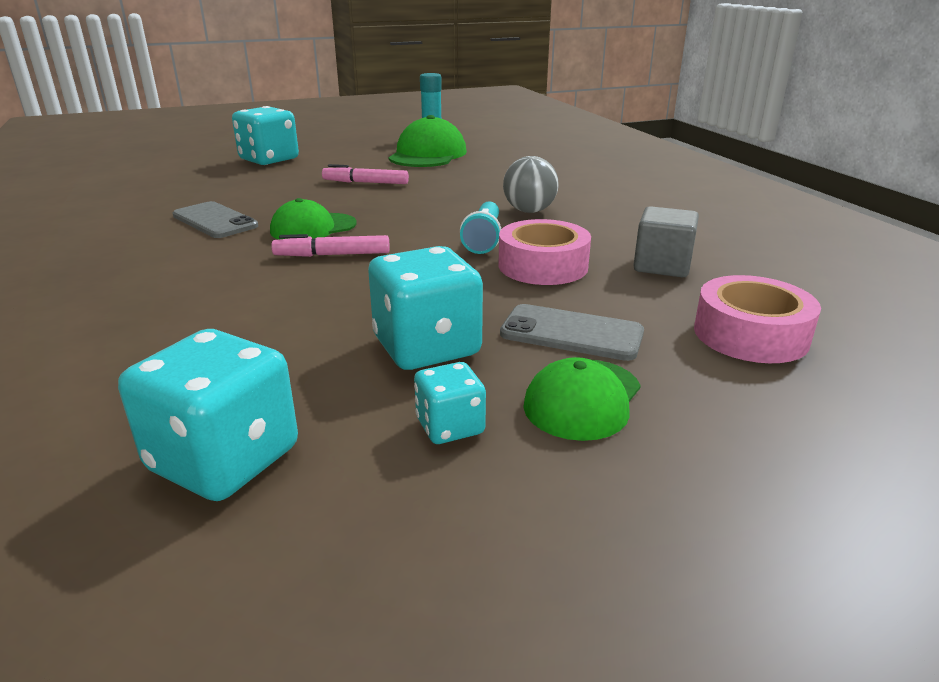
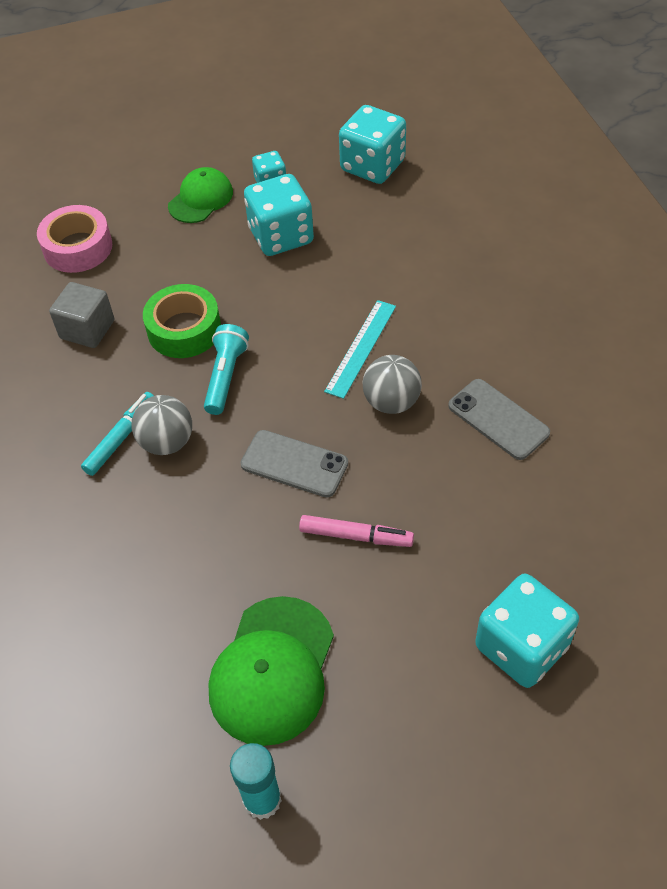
camera: 175 degrees left, 25 degrees up
green cap [270,198,357,240] -> grey ball [363,355,422,414]
pink marker [271,234,390,257] -> turquoise ruler [324,300,396,399]
pink tape [498,219,591,285] -> green tape [143,284,221,358]
grey phone [500,304,644,361] -> grey phone moved to [240,430,348,498]
none -> turquoise marker [81,392,154,476]

